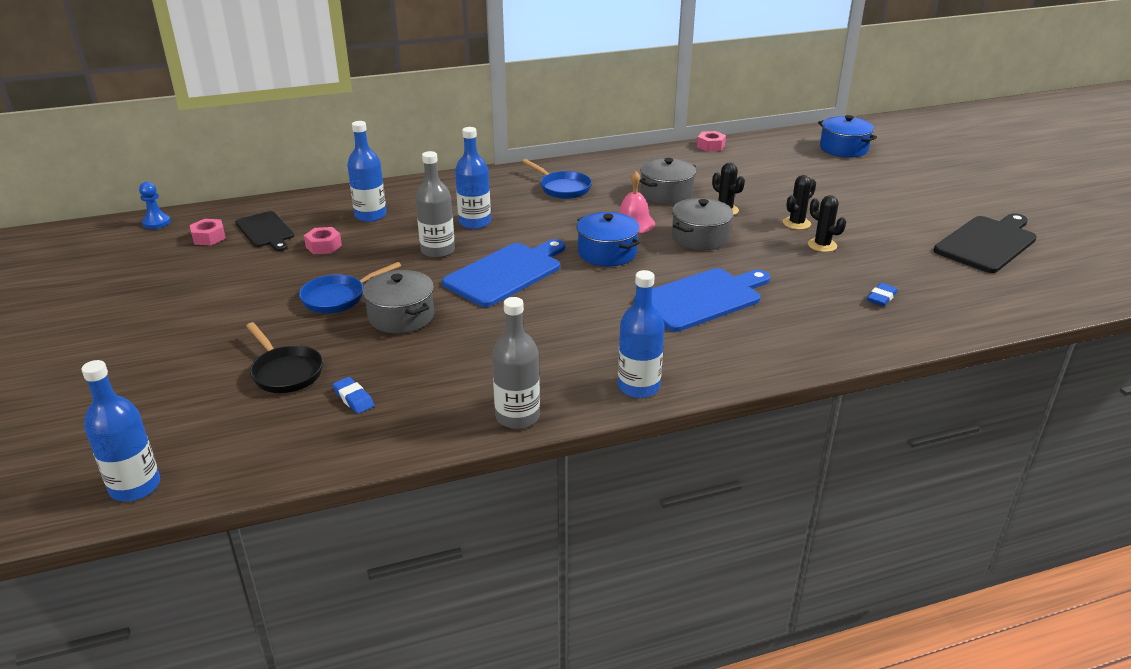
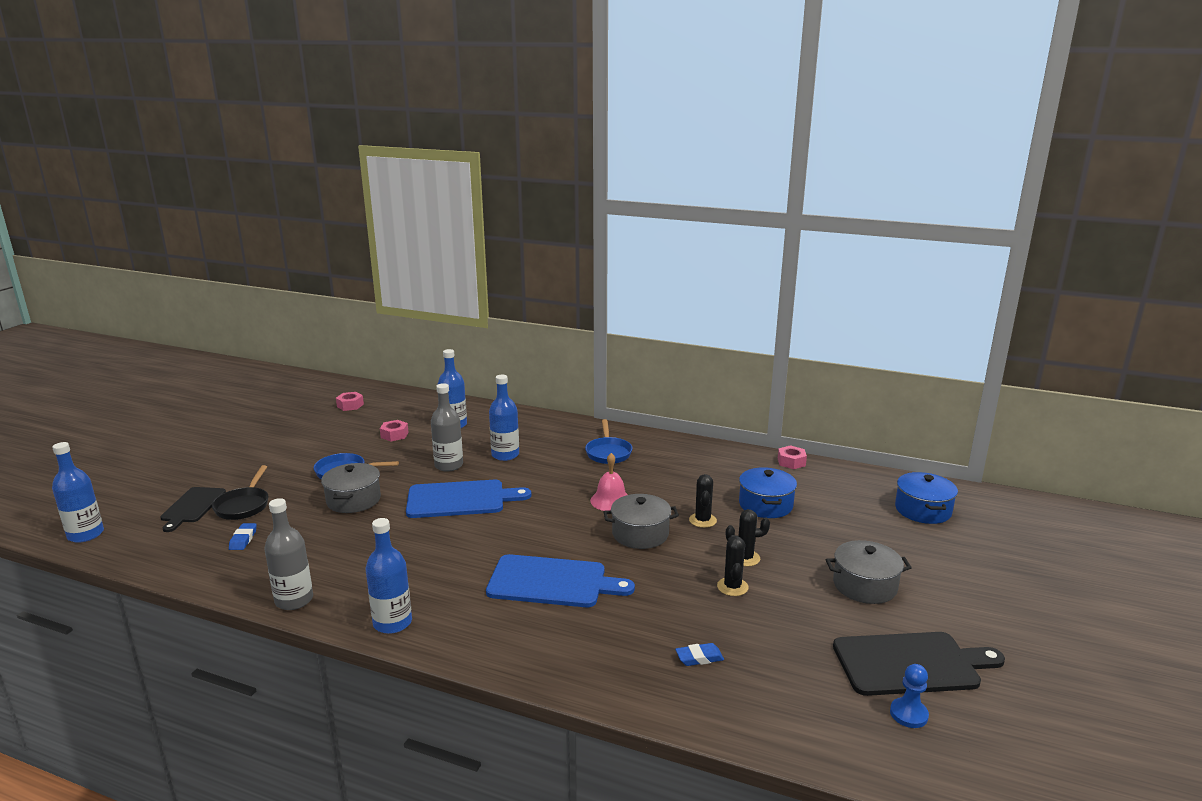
camera: 40 degrees right, 10 degrees down
blue pawn [139,182,171,229] -> blue pawn moved to [890,664,929,728]
black cutting board [235,211,294,251] -> black cutting board moved to [160,487,226,532]
blue pot [577,212,640,266] -> blue pot moved to [739,467,797,518]
grey pot [639,158,696,205] -> grey pot moved to [826,540,912,604]

